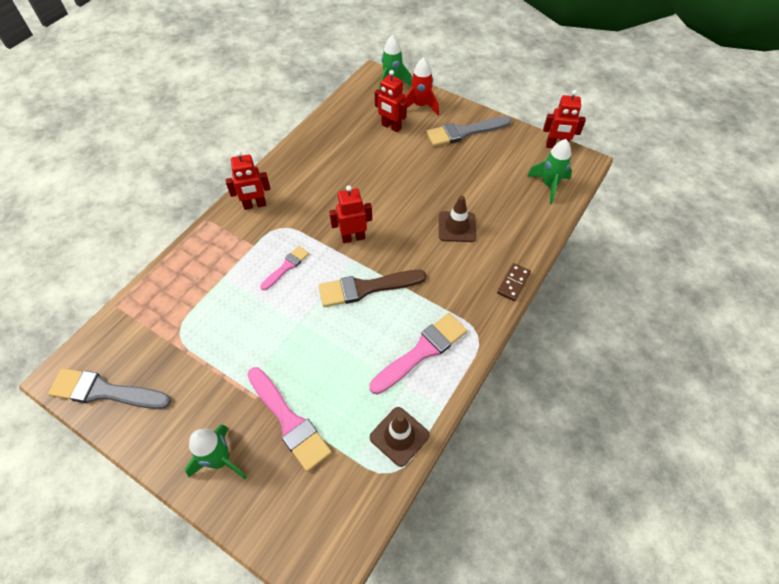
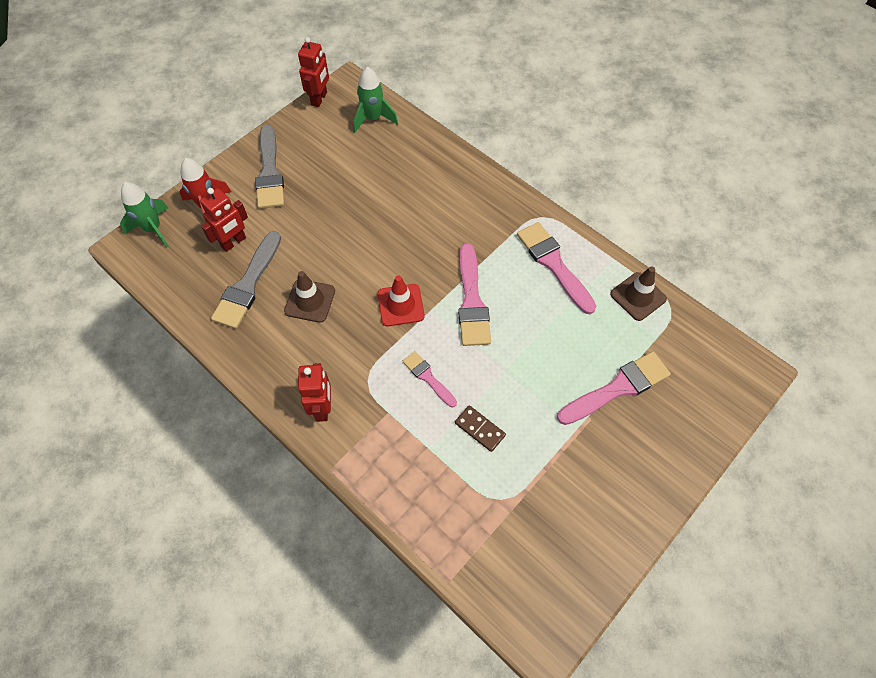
camera: 80 degrees left, 5 degrees up
grey brush [48,368,171,409] -> grey brush moved to [211,231,281,329]
green rocket [185,425,247,479] -> none
brown brush [319,270,426,307] -> pink brush [458,244,491,346]
red robot [329,185,372,243] -> red traffic cone [377,275,425,326]
brown traffic cone [439,196,476,242] -> brown traffic cone moved to [284,271,335,323]
brown domino [497,263,531,301] -> brown domino moved to [455,405,506,452]

